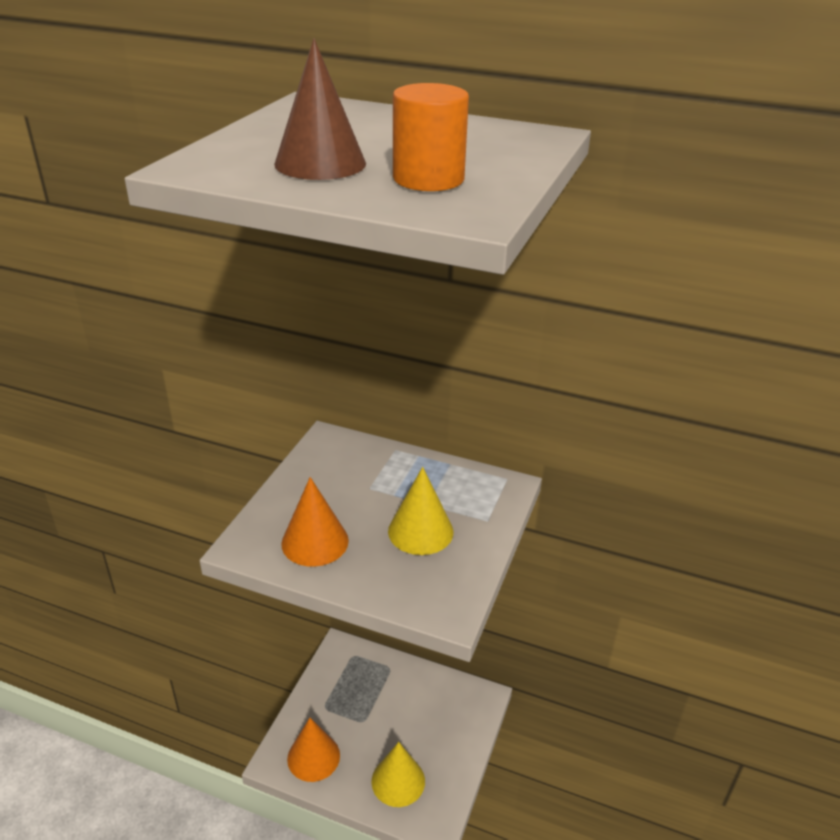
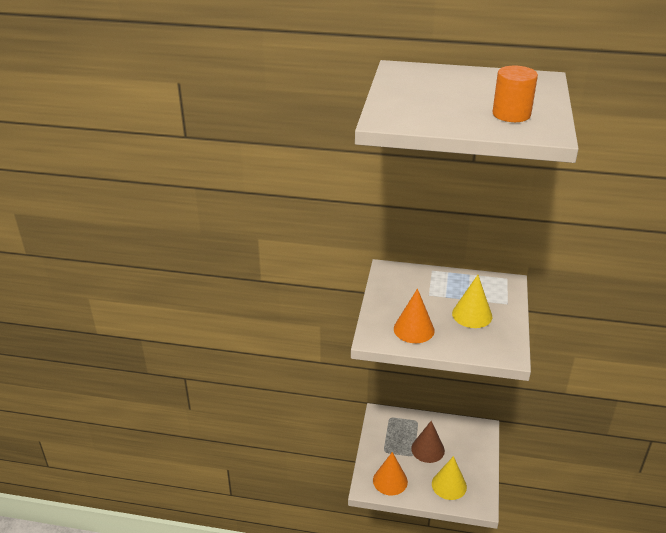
camera: 10 degrees left, 0 degrees up
brown cone [274,38,366,180] -> brown cone moved to [411,421,445,463]

